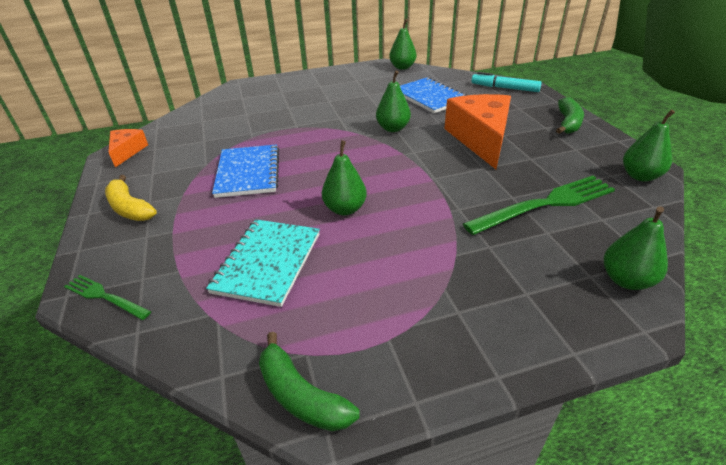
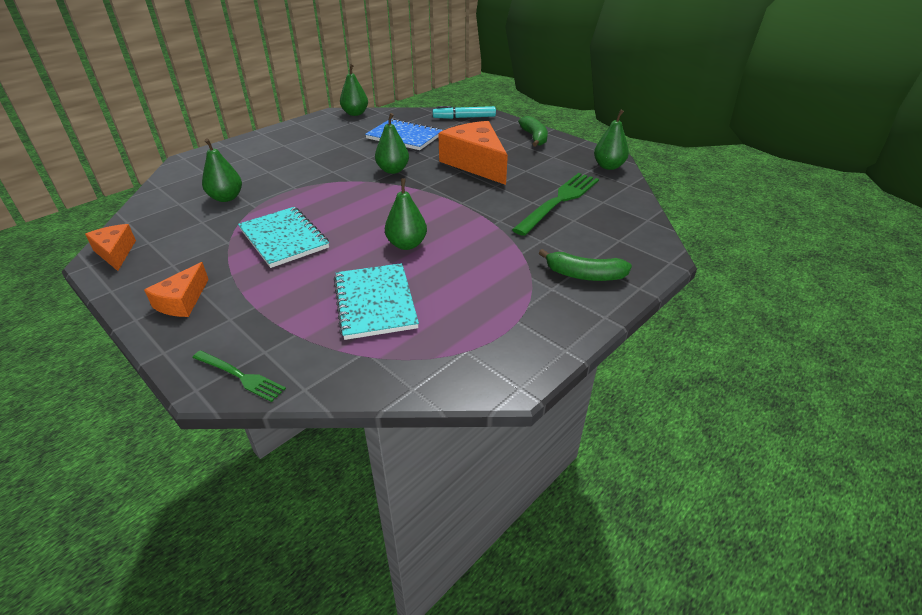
camera: 30 degrees left, 0 degrees up
green fork [64,275,151,320] -> green fork turned 150 degrees counterclockwise [192,351,286,402]
yellow banana [105,175,157,221] -> orange cheese [144,262,209,317]
blue notebook [212,144,279,198] -> turquoise notebook [238,207,329,268]
green banana [259,332,360,431] -> green banana moved to [539,249,632,281]
green pear [603,206,668,290] -> green pear moved to [202,138,242,202]

